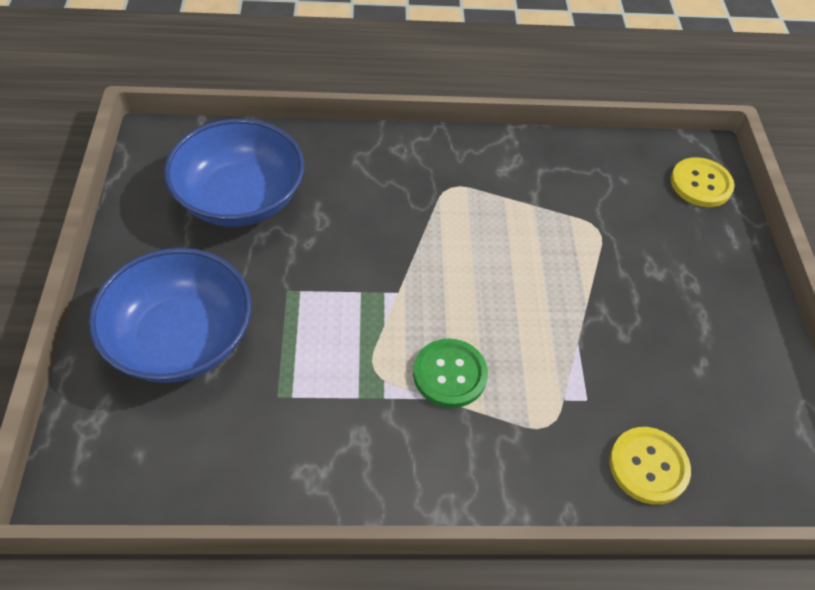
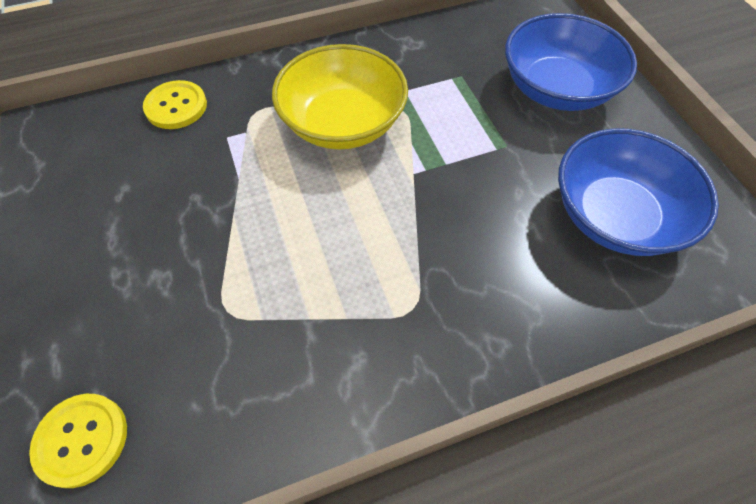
camera: 165 degrees right, 5 degrees up
green button [413,339,488,408] -> yellow bowl [272,44,408,150]

